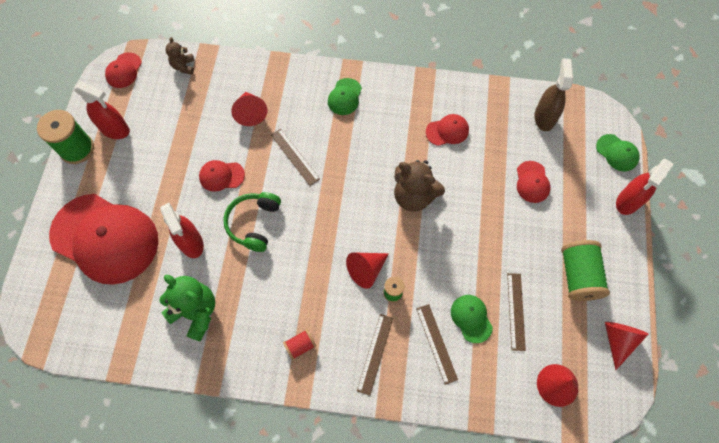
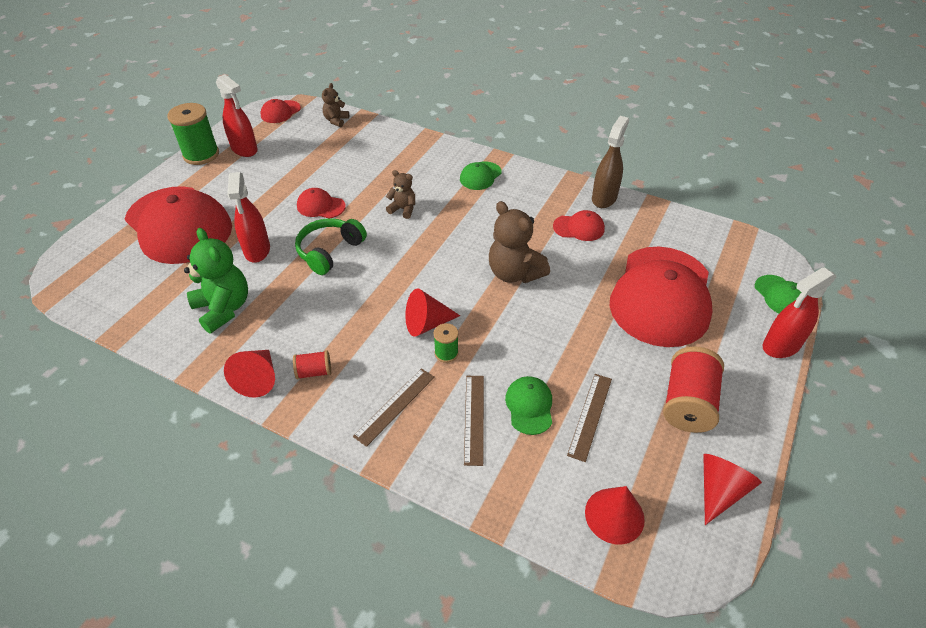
camera: 20 degrees right, 20 degrees down
red cone [231,92,267,126] -> red cone moved to [224,350,275,398]
brown ruler [271,129,320,186] -> brown teddy bear [386,170,415,219]
red cap [517,161,551,203] -> red cap [610,247,713,347], size x2.37
brown spray bottle [534,58,573,131] -> brown spray bottle moved to [592,116,629,208]
green spool [561,240,610,301] -> red spool [663,346,724,433]

